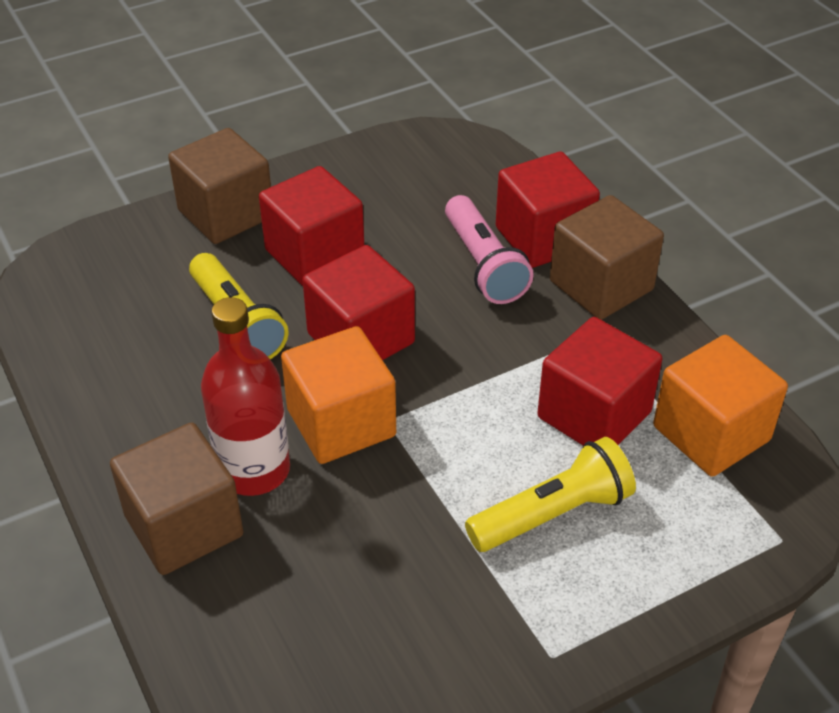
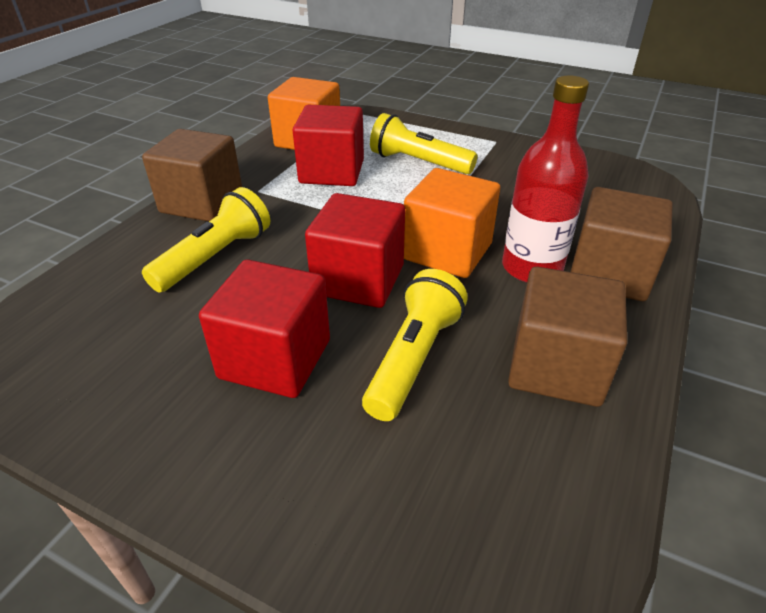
camera: 125 degrees left, 5 degrees down
brown cube [168,128,271,244] -> brown cube moved to [508,267,627,407]
pink flashlight [445,195,534,304] -> yellow flashlight [142,187,270,293]
red cube [496,152,600,268] -> none

